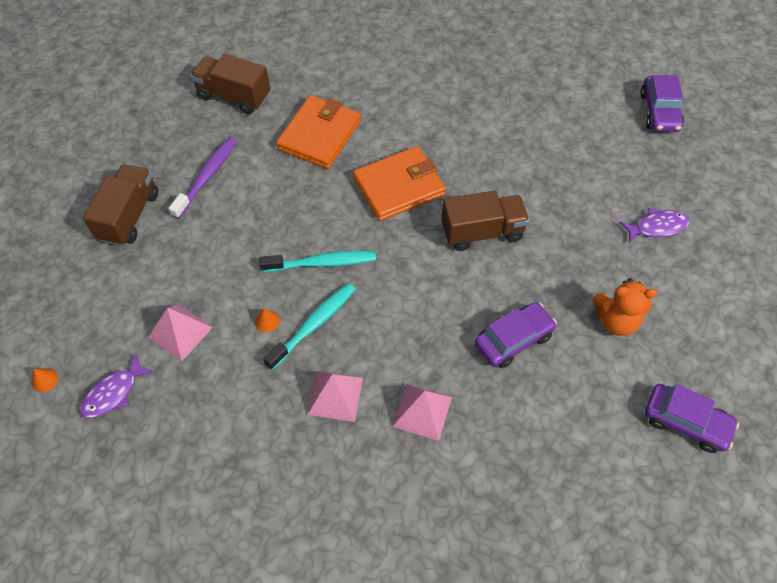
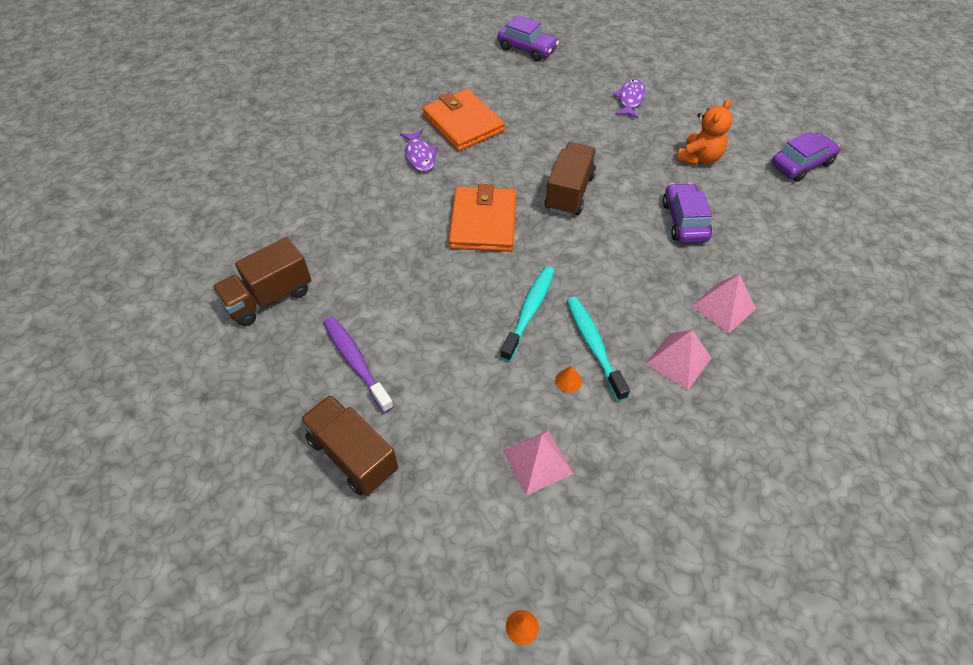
camera: 60 degrees left, 5 degrees down
purple fish [80,354,154,418] -> purple fish moved to [400,129,438,172]
orange wallet [276,95,361,169] -> orange wallet moved to [423,89,505,151]

